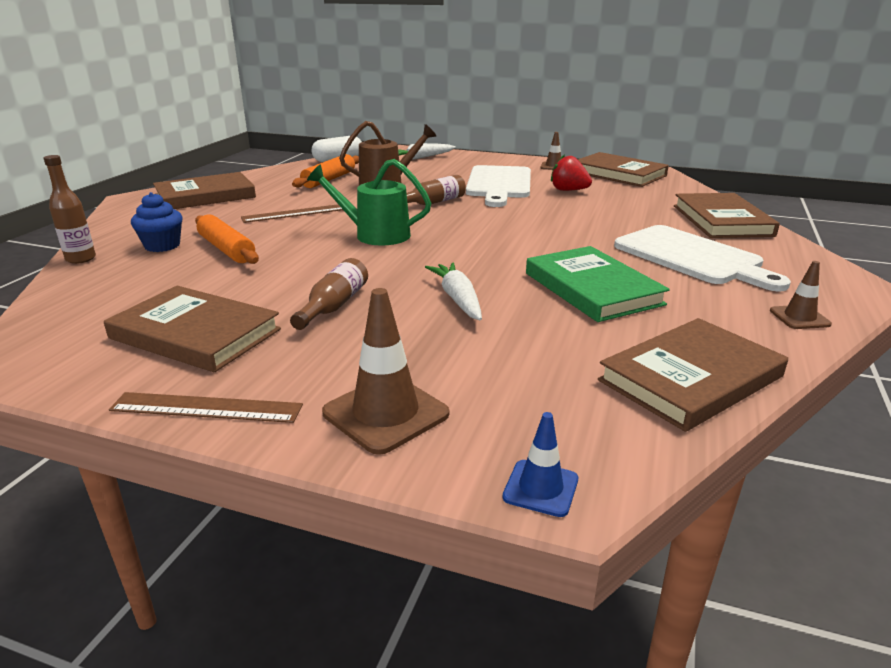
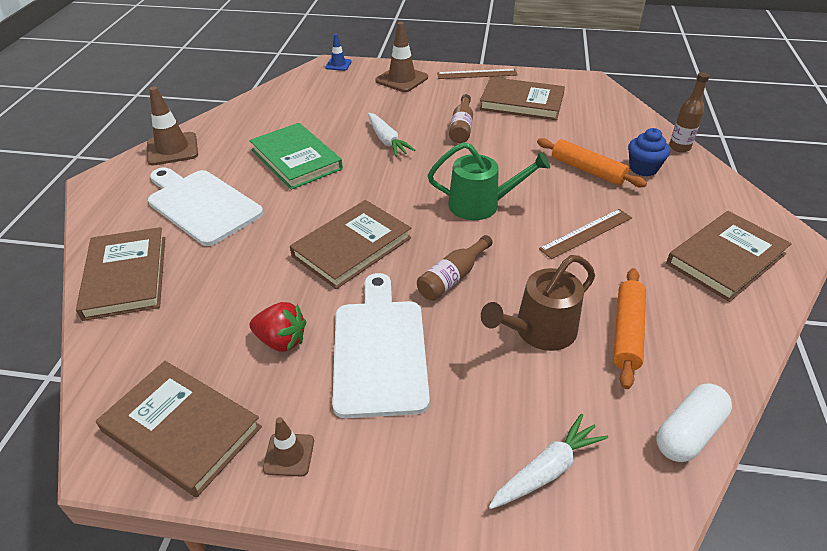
camera: 170 degrees right, 15 degrees up
brown book [598,318,788,432] -> brown book moved to [290,200,411,289]
brown traffic cone [770,261,832,329] -> brown traffic cone [147,87,198,166], size x1.75

